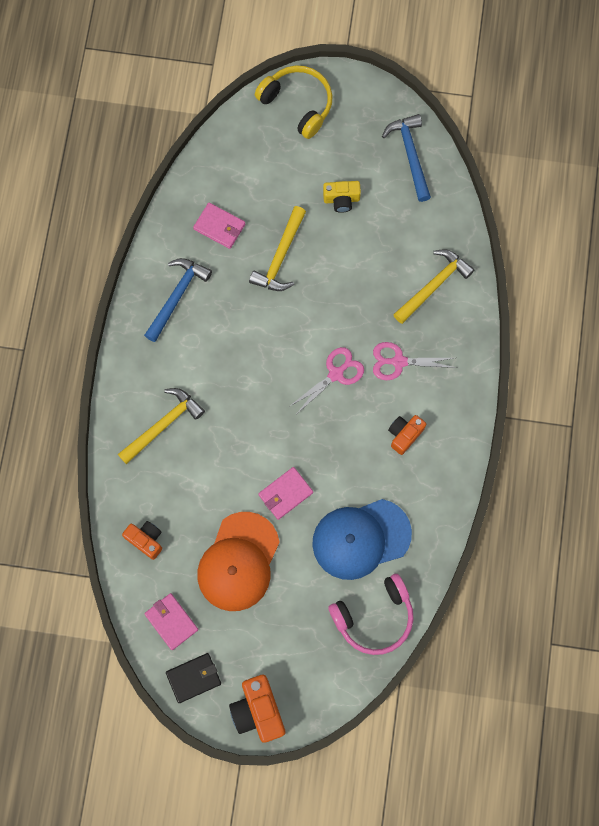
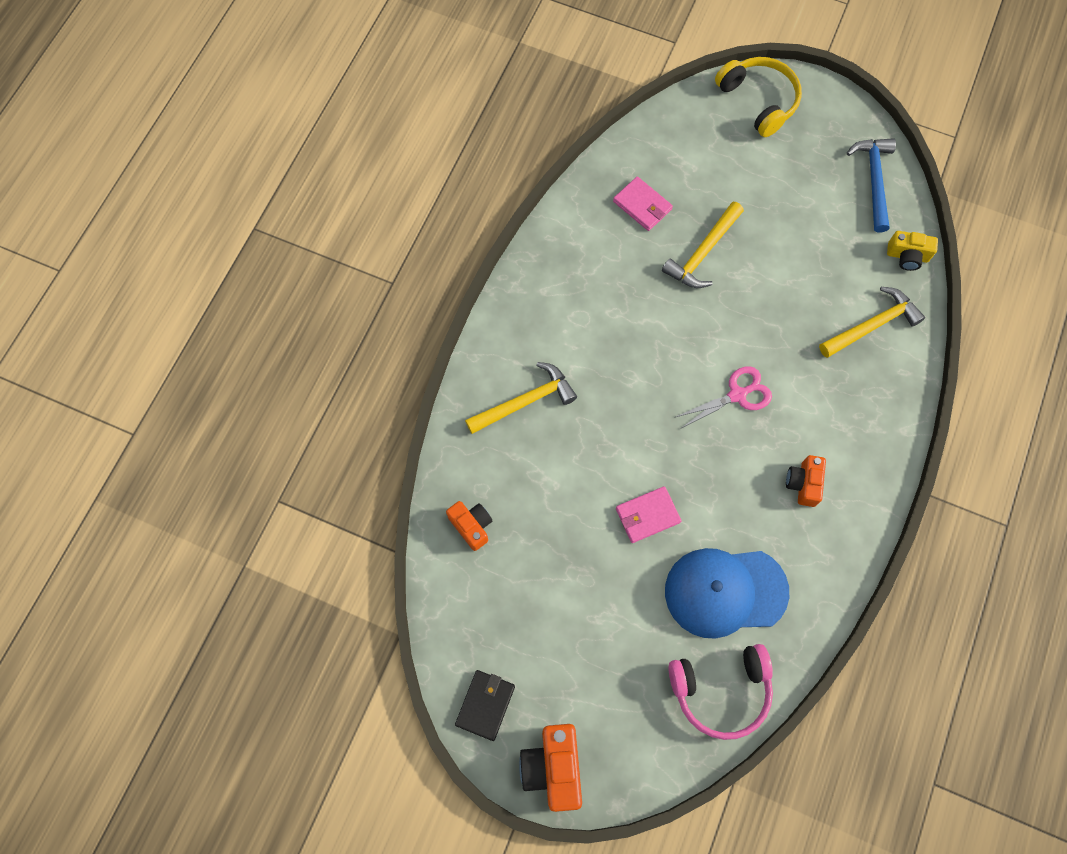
camera: 15 degrees right, 5 degrees down
blue hammer [144,258,212,342] -> none
pink wallet [144,593,198,650] -> none
black wallet [166,653,221,703] -> black wallet turned 60 degrees counterclockwise [455,670,515,741]
orange cap [197,512,280,611] -> none
yellow camera [323,181,361,213] -> yellow camera moved to [887,231,938,271]
pink scissors [373,342,457,380] -> none
orange camera [388,415,426,455] -> orange camera turned 45 degrees counterclockwise [786,455,826,507]

